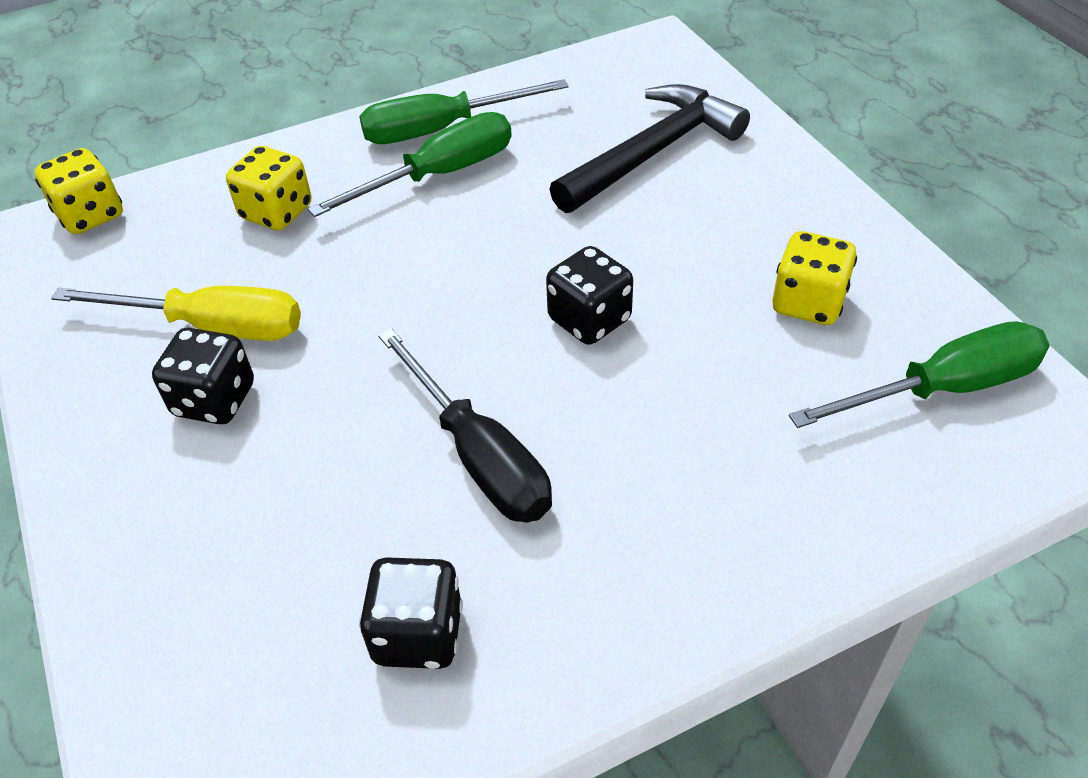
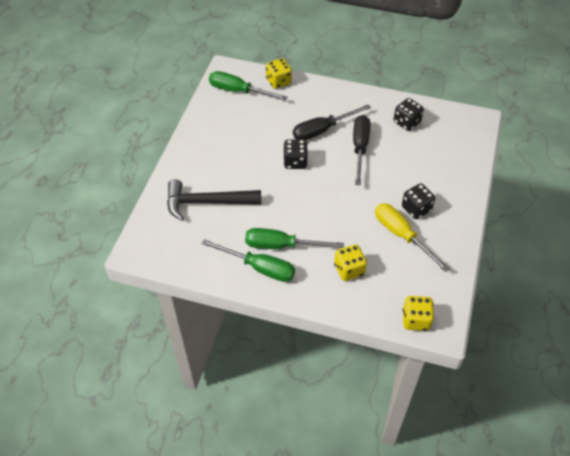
camera: 140 degrees left, 5 degrees up
yellow dice [772,231,857,325] -> yellow dice moved to [266,58,292,89]
none -> black screwdriver [293,104,371,140]

